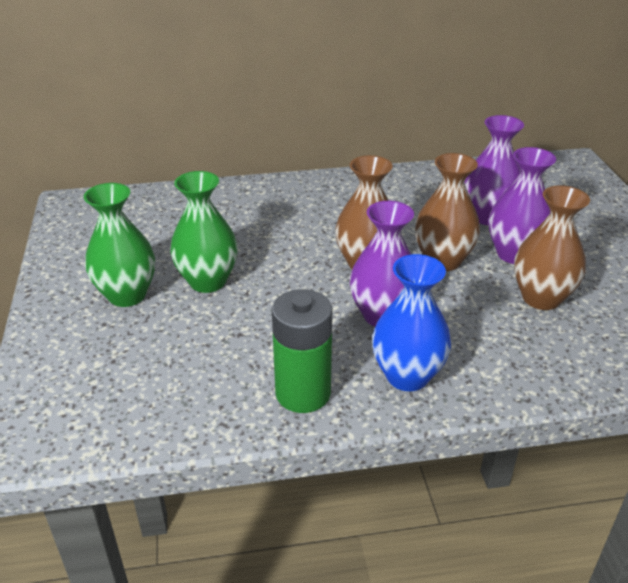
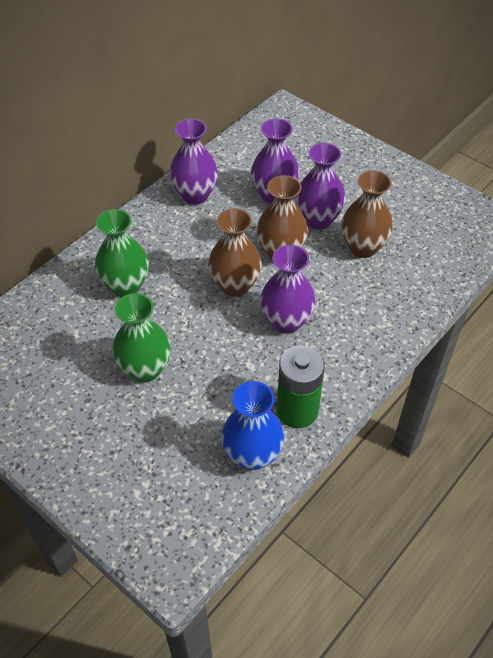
camera: 40 degrees left, 15 degrees up
green vase [84,183,155,307] -> green vase moved to [95,209,149,297]
blue vase [372,254,451,391] -> blue vase moved to [221,381,284,470]
none -> purple vase [169,119,218,205]

